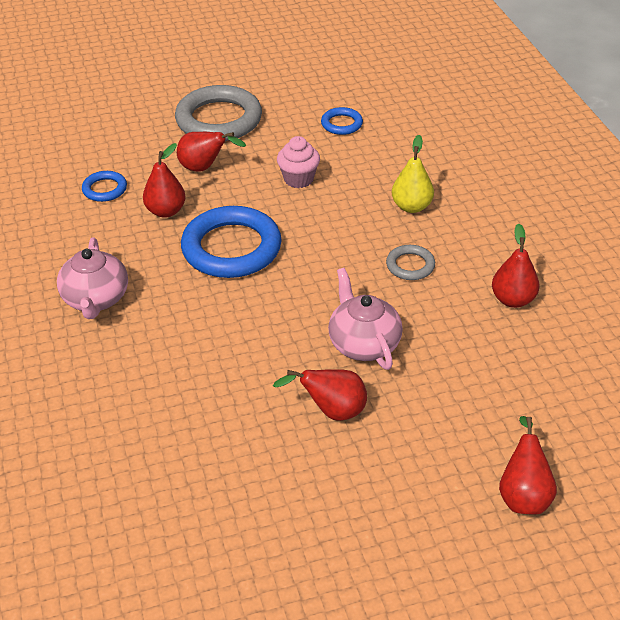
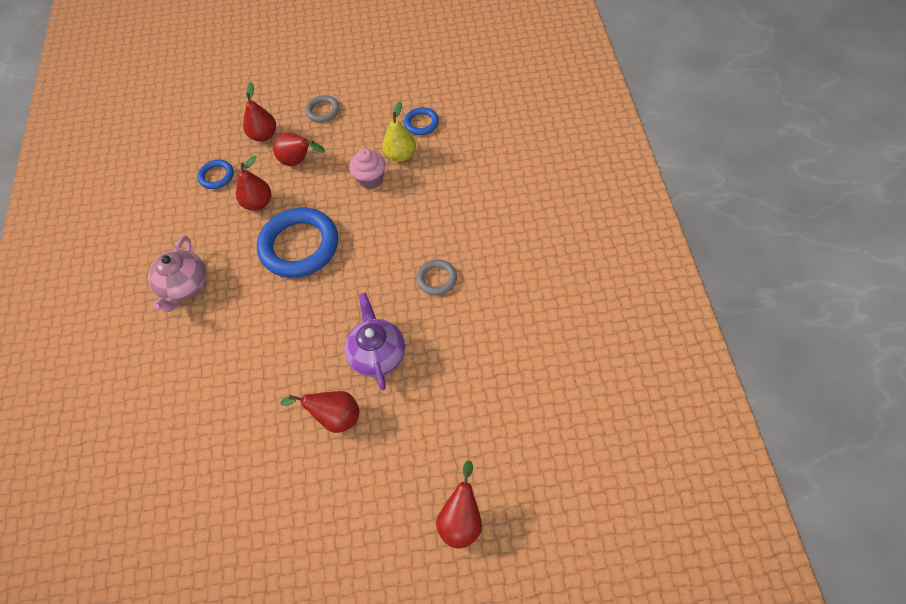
camera: 15 degrees right, 15 degrees up
grey ring [175,85,262,141] -> grey ring [305,95,340,122], size x0.48
pink teapot [328,268,403,370] -> purple teapot [344,293,405,390]
yellow pear [392,135,434,213] -> yellow pear moved to [382,102,416,162]
red pear [492,223,539,308] -> red pear moved to [243,82,276,142]

